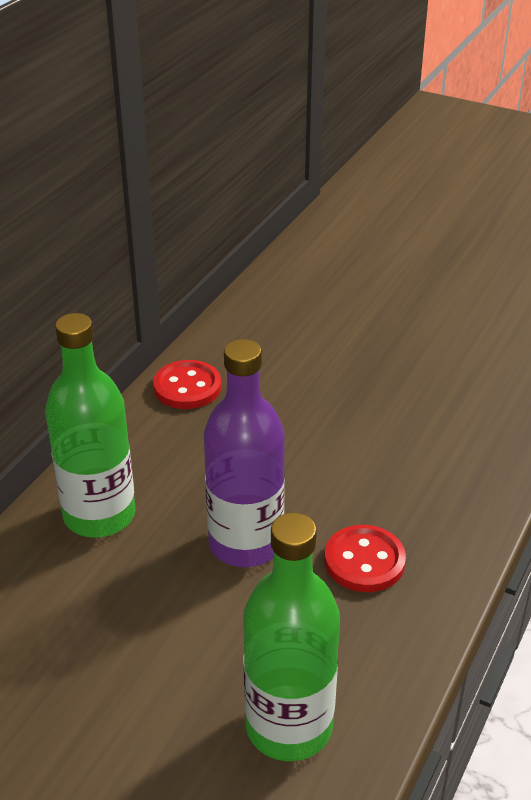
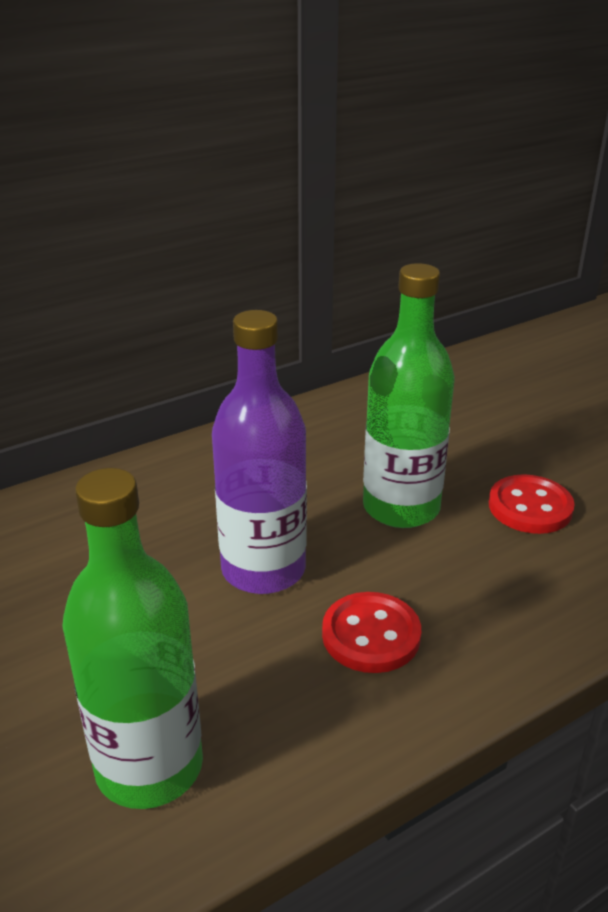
camera: 30 degrees right, 5 degrees down
green bottle [45,313,135,538] -> green bottle moved to [363,263,455,528]
red button [153,360,221,409] -> red button moved to [489,474,575,534]

